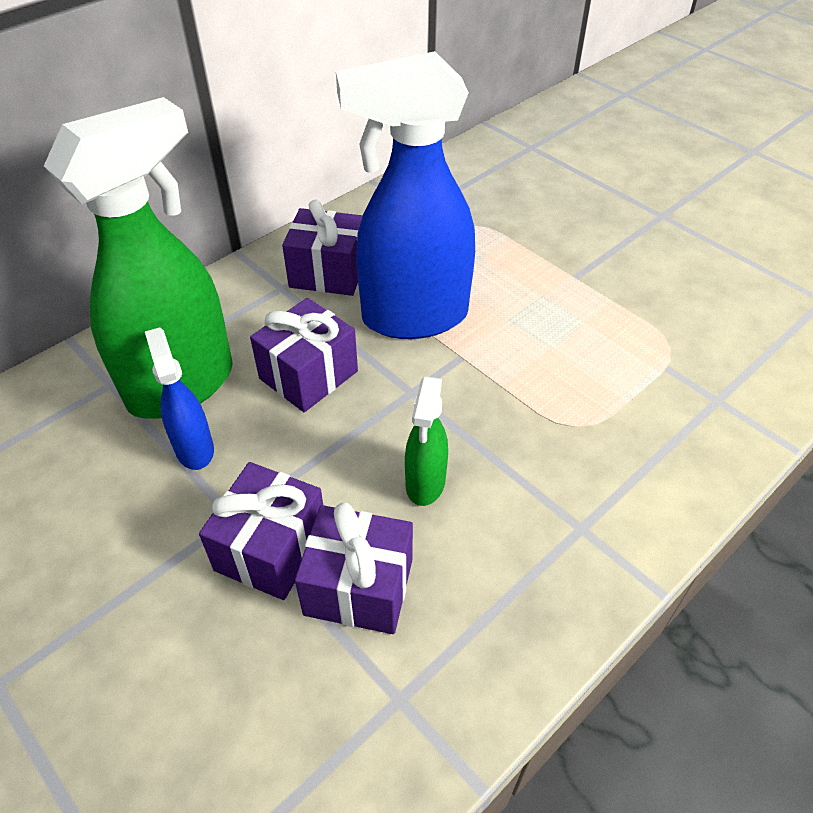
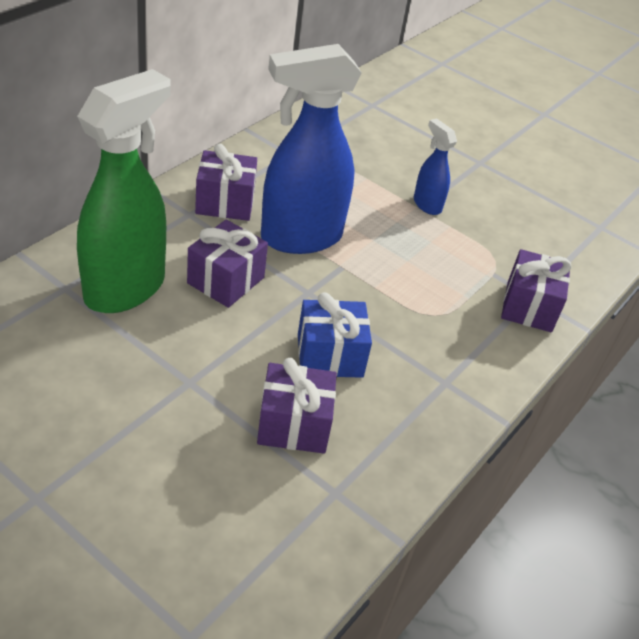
camera: 15 degrees left, 5 degrees down
blue spray bottle [145,327,214,470] -> blue spray bottle moved to [414,118,457,215]
purple gift [199,462,323,600] -> purple gift moved to [501,249,572,332]
green spray bottle [405,376,448,506] -> blue gift [298,292,372,378]

